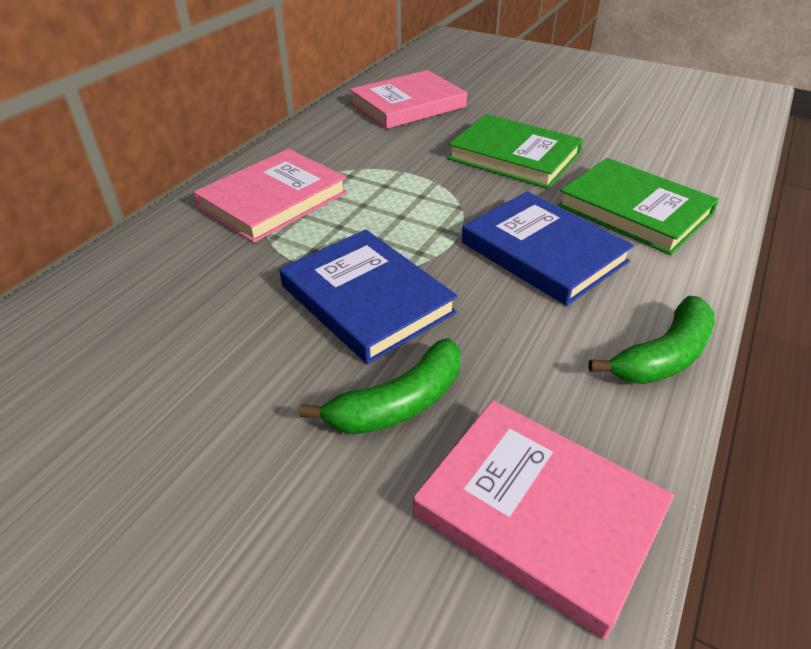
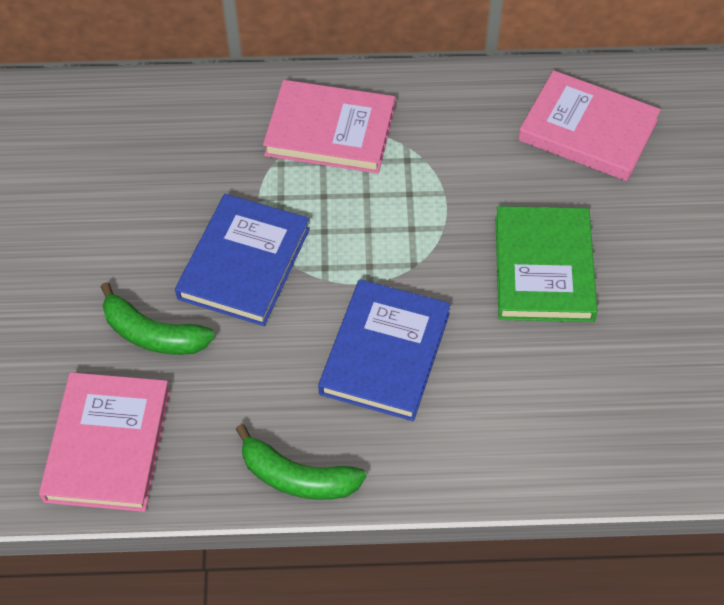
camera: 60 degrees right, 15 degrees up
green book [557,158,719,255] -> none

